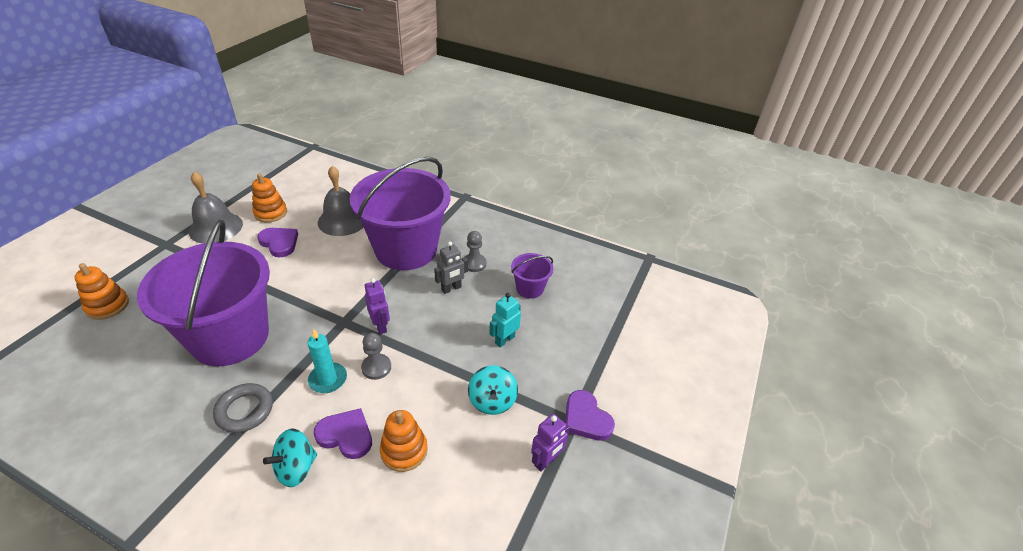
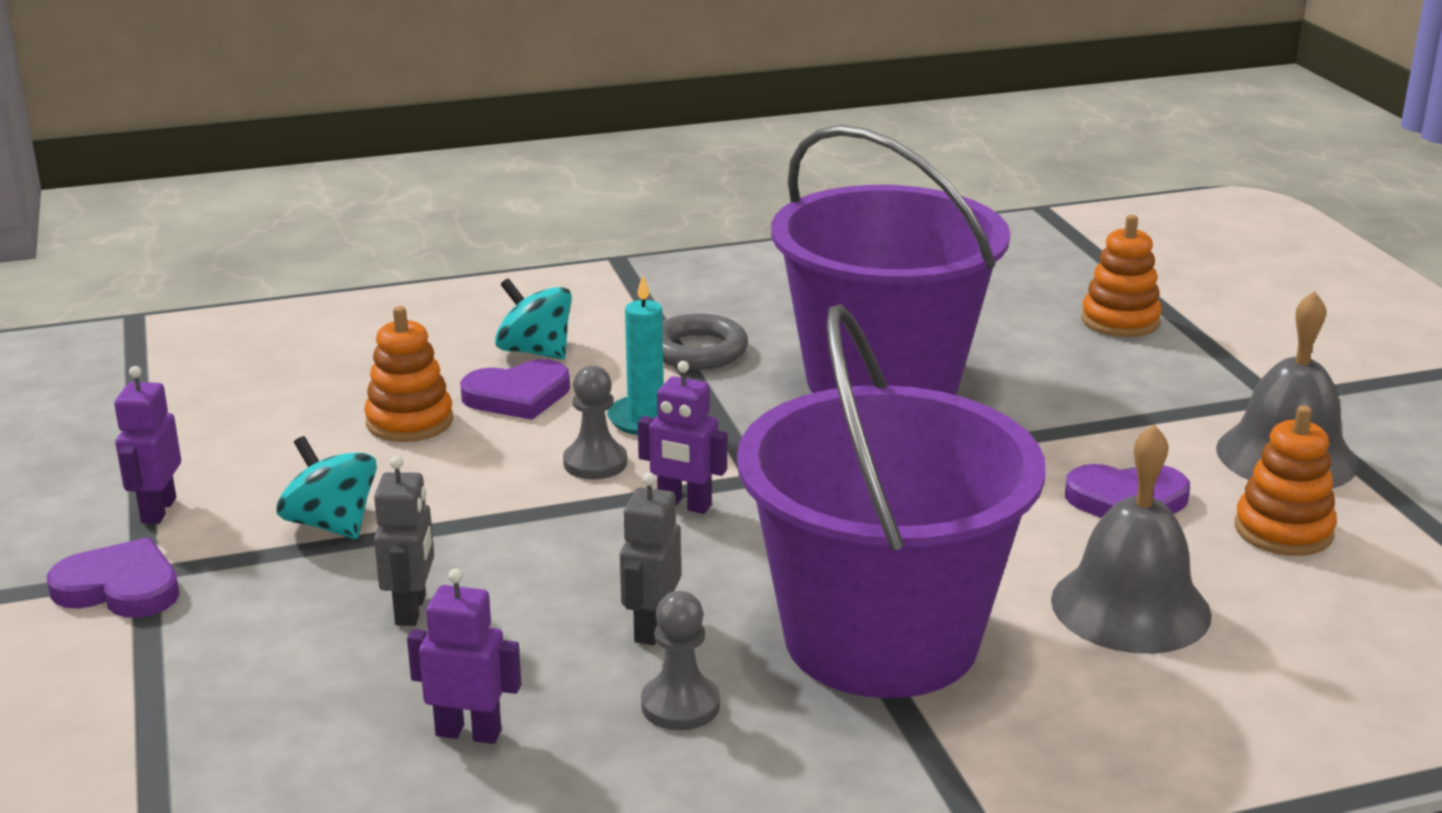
camera: 140 degrees right, 15 degrees down
turquoise spinning top [263,428,317,487] -> turquoise spinning top turned 60 degrees counterclockwise [495,278,572,360]
turquoise robot [489,293,521,348] -> grey robot [374,456,434,626]
purple bucket [511,253,553,299] -> purple robot [407,569,521,744]

